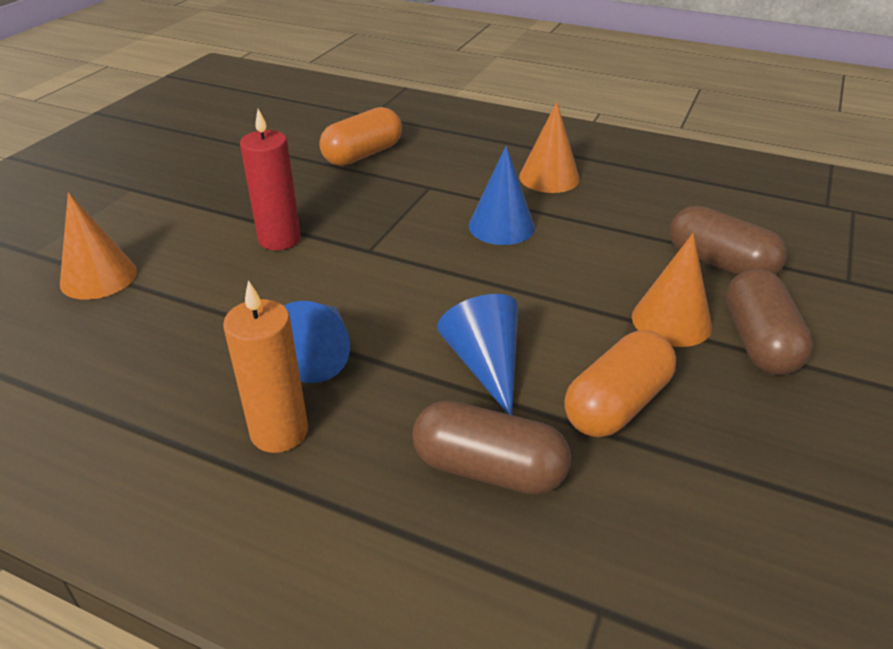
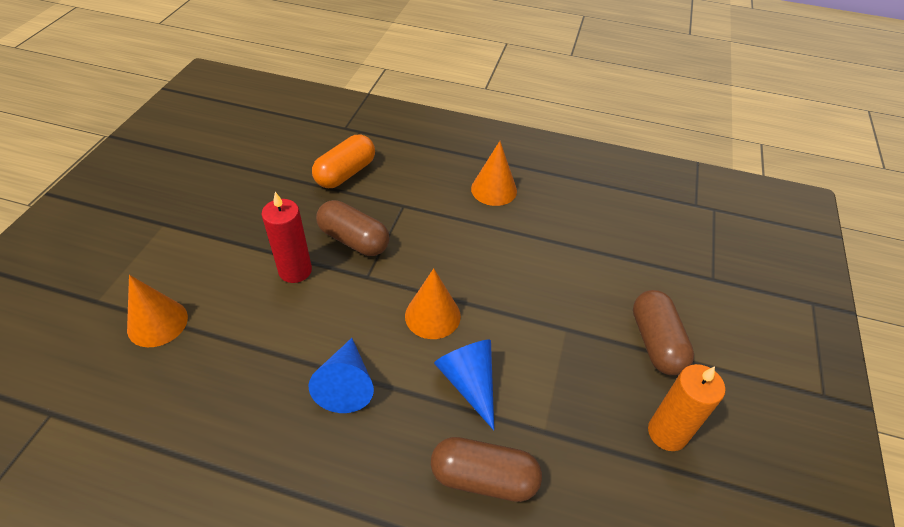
camera: 10 degrees left, 10 degrees up
orange candle [223,280,308,453] -> orange candle moved to [648,364,725,451]
blue cone [468,146,535,245] -> none
orange capsule [564,330,676,437] -> none
orange cone [632,233,712,347] -> orange cone moved to [405,268,461,339]
brown capsule [670,206,787,275] -> brown capsule moved to [316,200,390,256]

